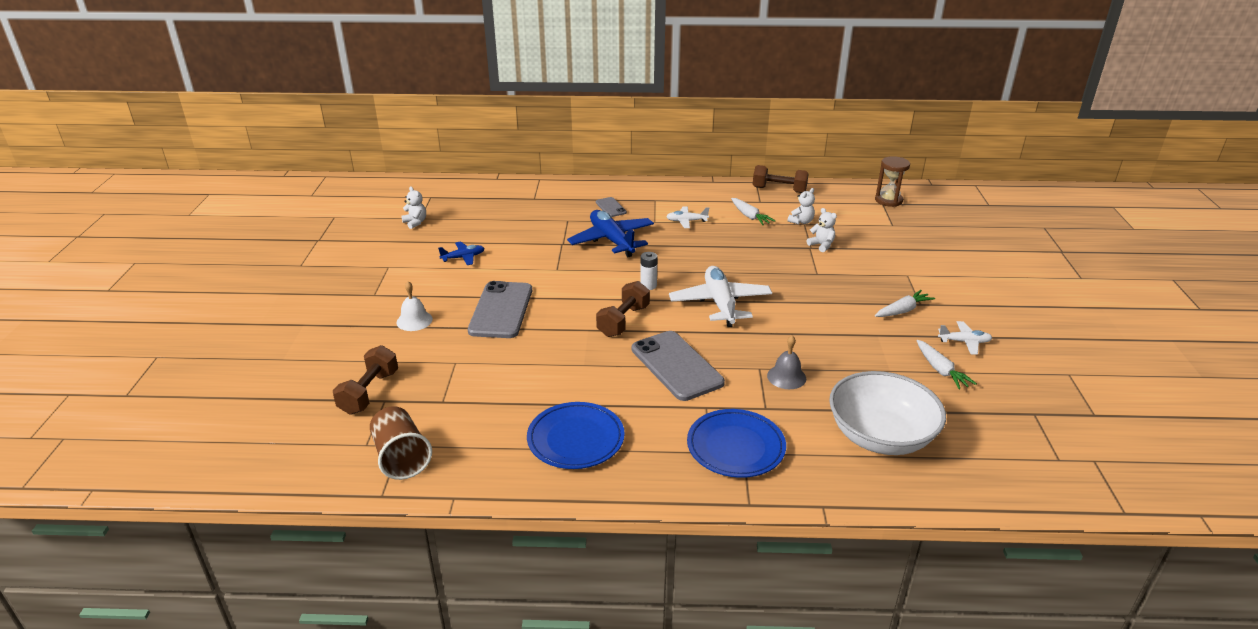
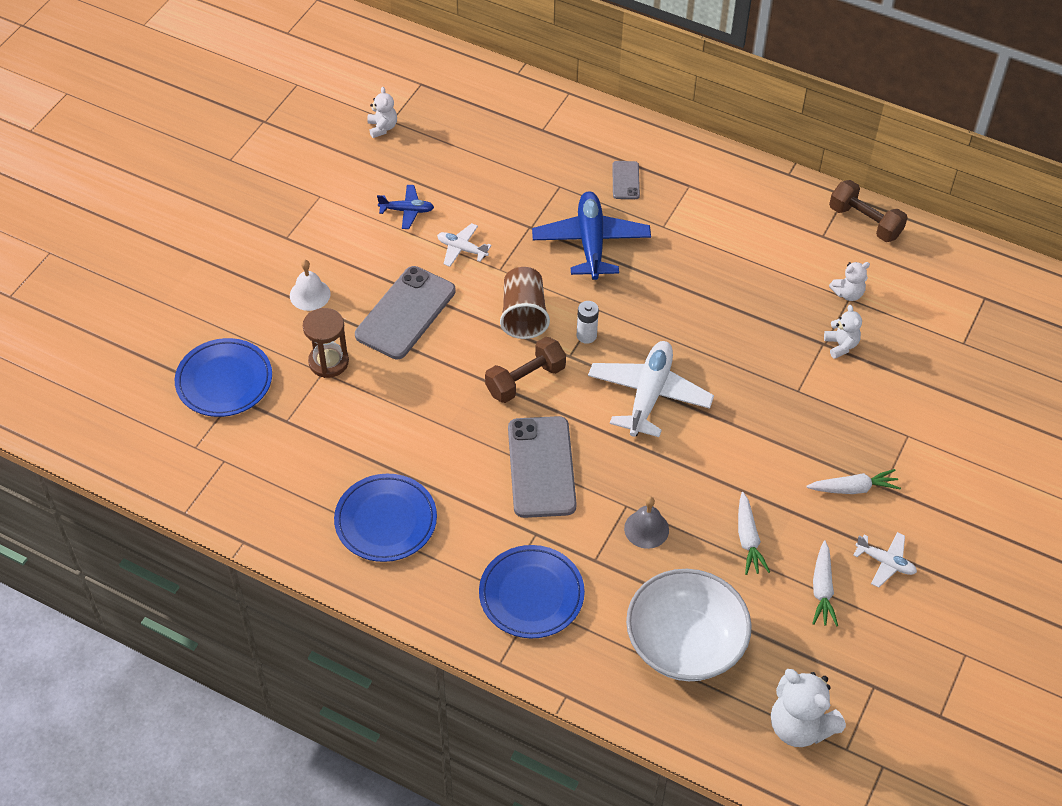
camera: 25 degrees right, 20 degrees up
brown dumbbell [333,345,398,414] -> blue plate [175,338,272,417]
brown cup [370,406,432,480] -> brown cup moved to [500,267,550,339]
white plane [666,207,709,228] -> white plane moved to [437,223,491,267]
white carrot [731,198,776,225] -> white carrot moved to [738,492,770,575]
brown hourglass [875,156,910,207] -> brown hourglass moved to [303,308,349,378]
none -> white teddy bear [771,669,846,747]

